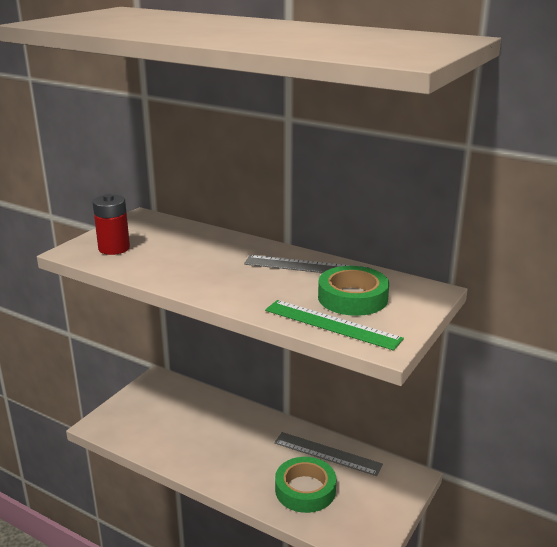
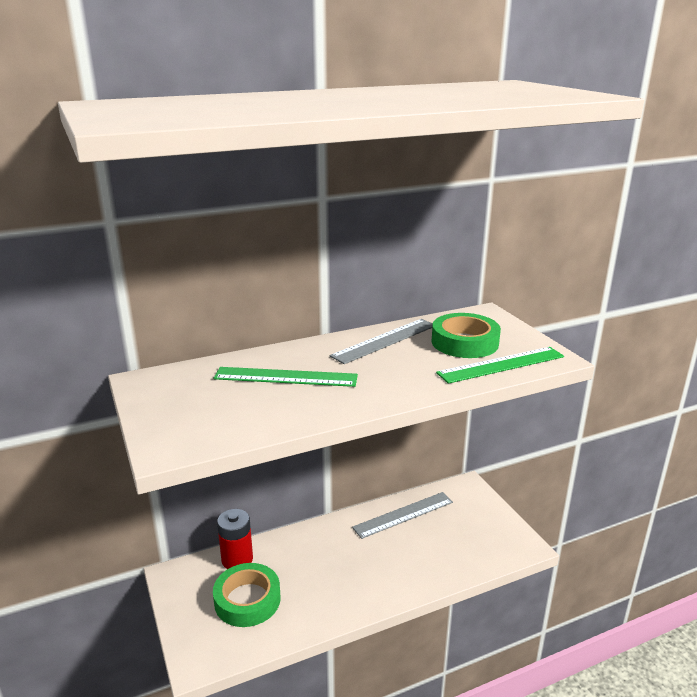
camera: 55 degrees left, 0 degrees up
red battery [93,194,130,255] -> red battery moved to [217,509,253,569]
green tape [275,457,336,513] -> green tape moved to [213,563,281,627]
none -> green ruler [213,367,358,387]

